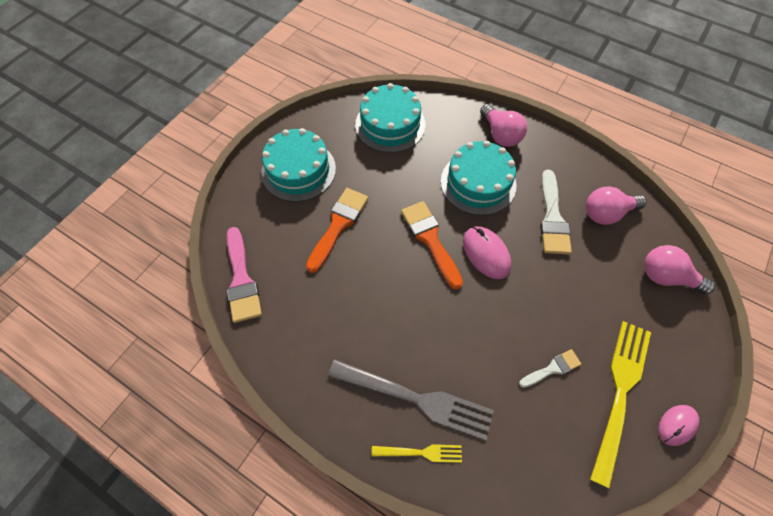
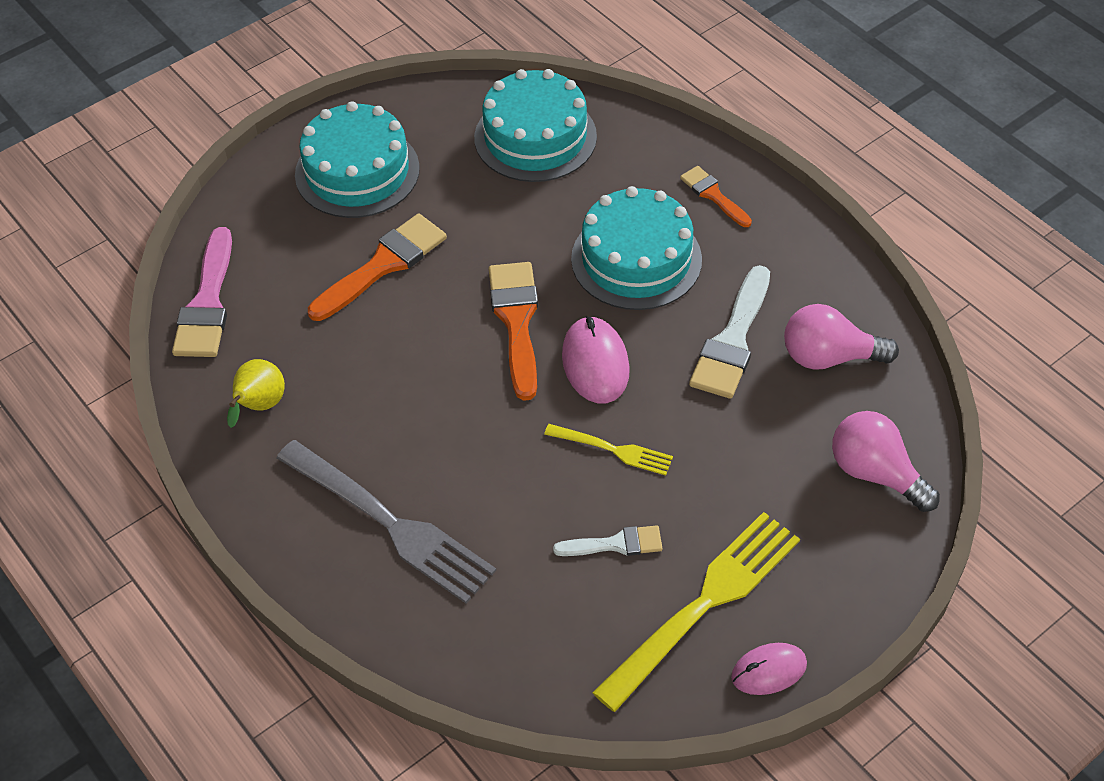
camera: 20 degrees right, 10 degrees down
yellow fork [372,444,462,463] -> yellow fork moved to [544,424,673,476]
pink light bulb [480,104,527,147] -> orange brush [680,166,752,227]
none -> yellow pear [227,359,285,428]

